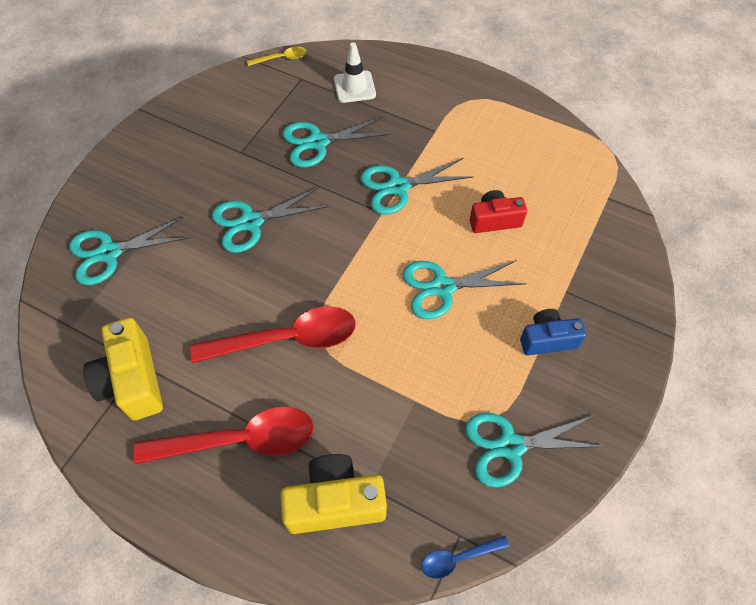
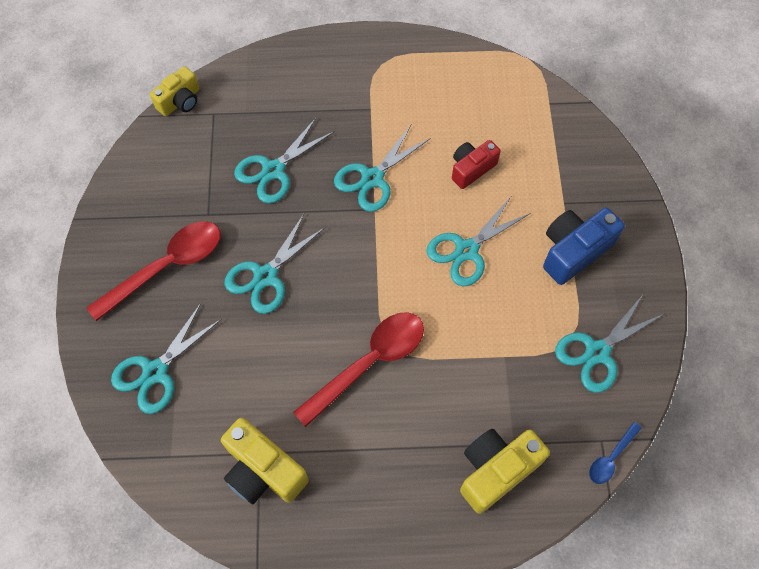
camera: 30 degrees left, 5 degrees up
red spoon [134,407,314,464] -> red spoon moved to [86,221,220,321]
yellow spoon [247,47,307,66] -> yellow camera [150,66,199,116]
white traffic cone [334,42,376,103] -> none
blue camera [520,309,586,356] -> blue camera [543,208,625,285], size x1.51

